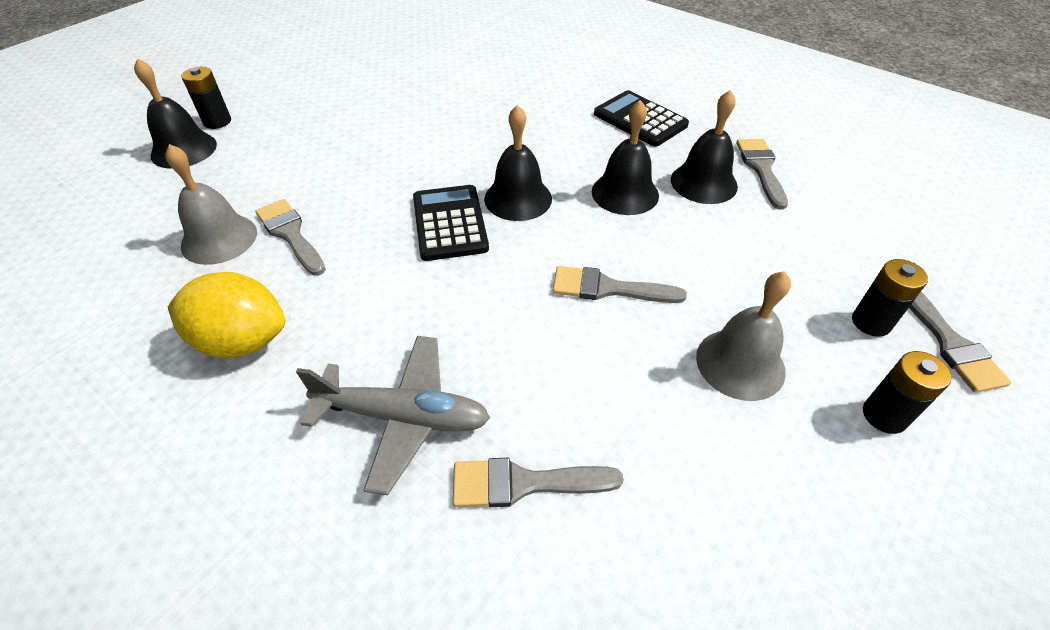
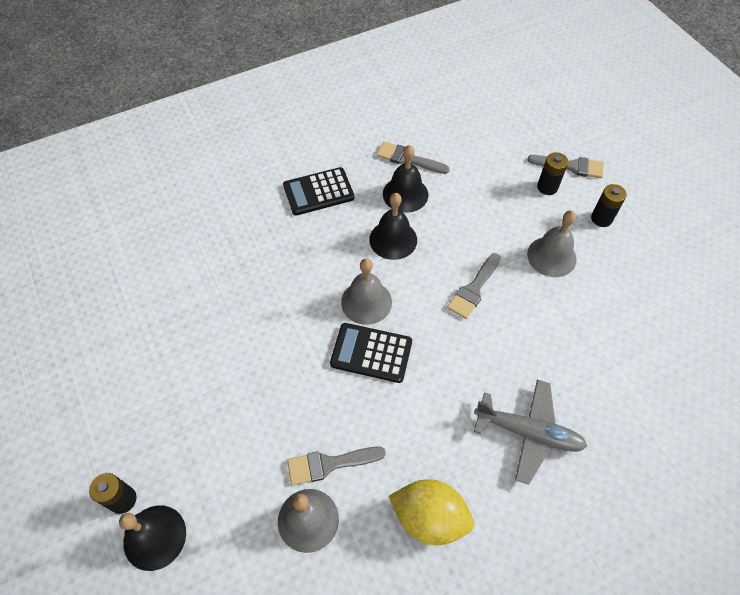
camera: 65 degrees left, 10 degrees up
yellow lemon [168,272,285,358] -> yellow lemon turned 75 degrees clockwise [389,479,474,545]
grey plane [296,336,490,495] -> grey plane turned 75 degrees clockwise [474,380,587,485]
grey brush [453,458,624,507] -> none
black bell [484,105,552,221] -> grey bell [341,259,392,325]

